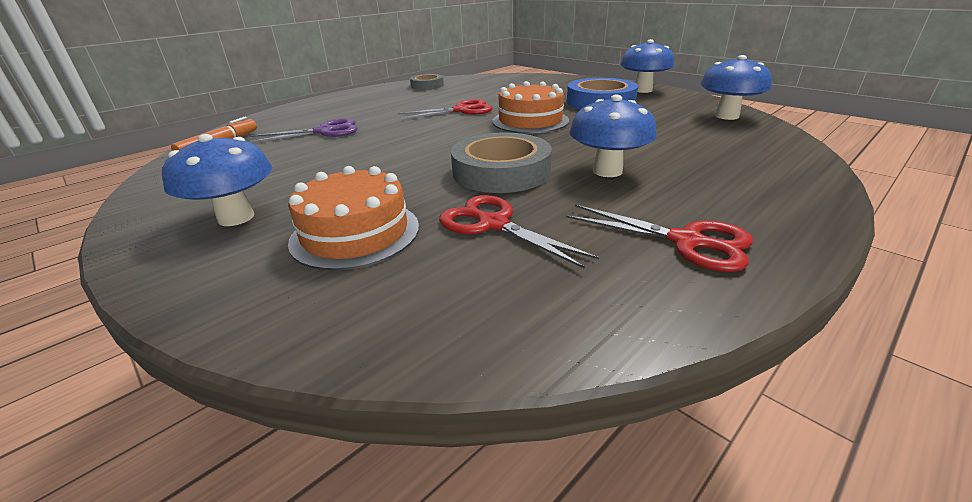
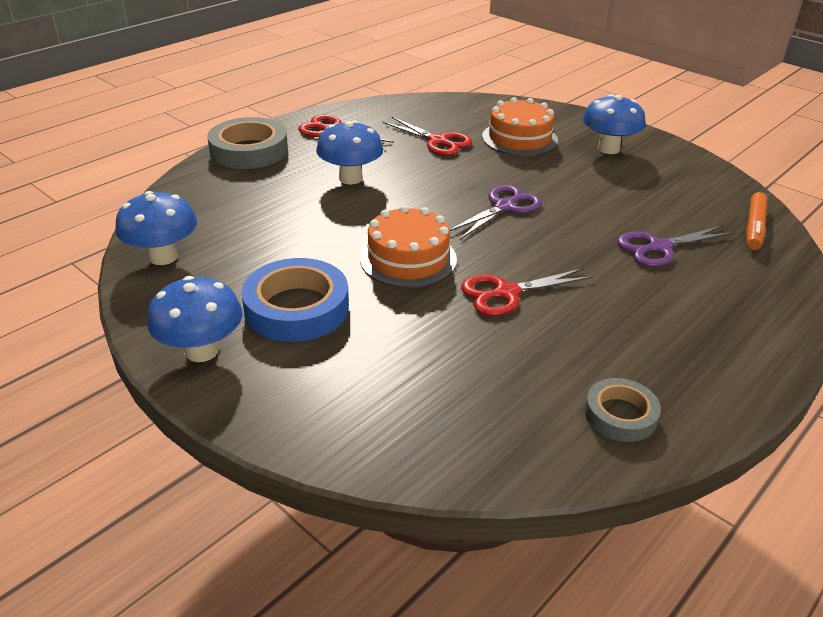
camera: 175 degrees right, 5 degrees up
grey tape [451,133,552,193] -> grey tape moved to [207,117,288,169]
none -> purple scissors [450,185,542,239]

